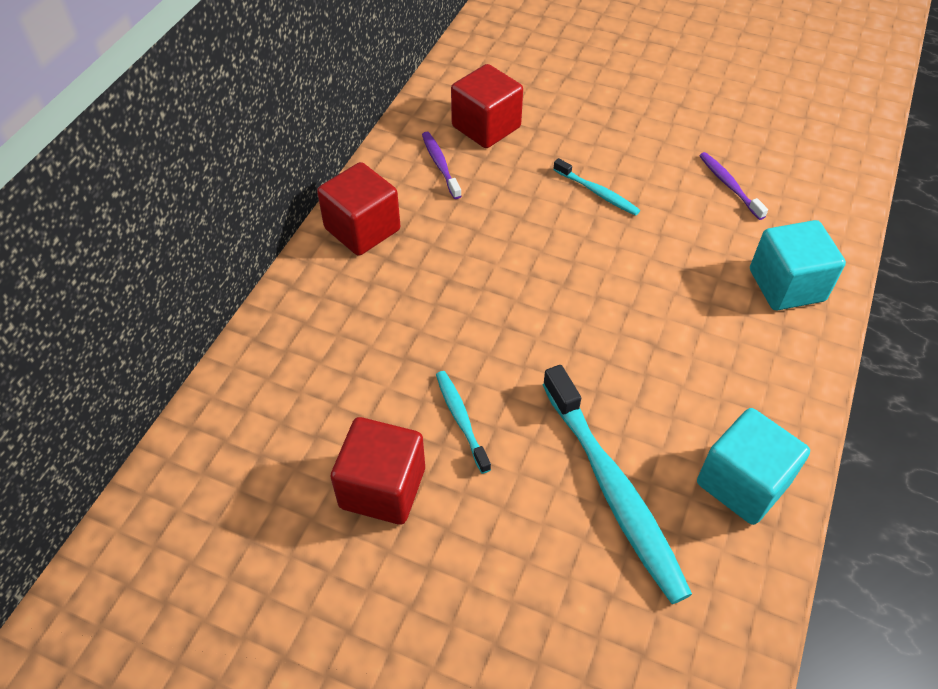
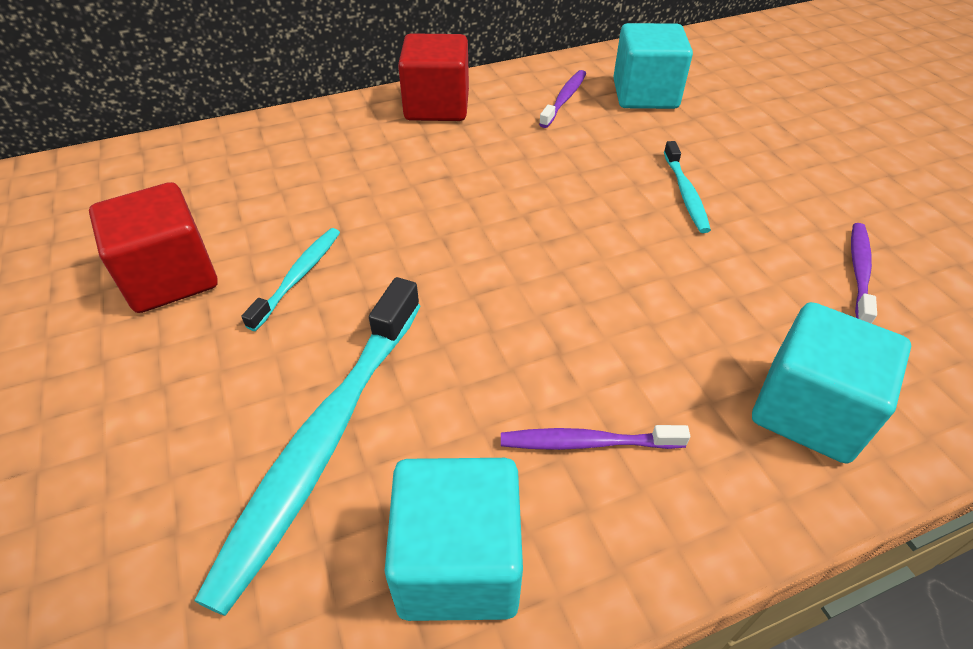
camera: 45 degrees right, 5 degrees down
red cube [451,64,523,148] -> turquoise cube [613,23,693,109]
none -> purple toothbrush [501,425,690,450]

